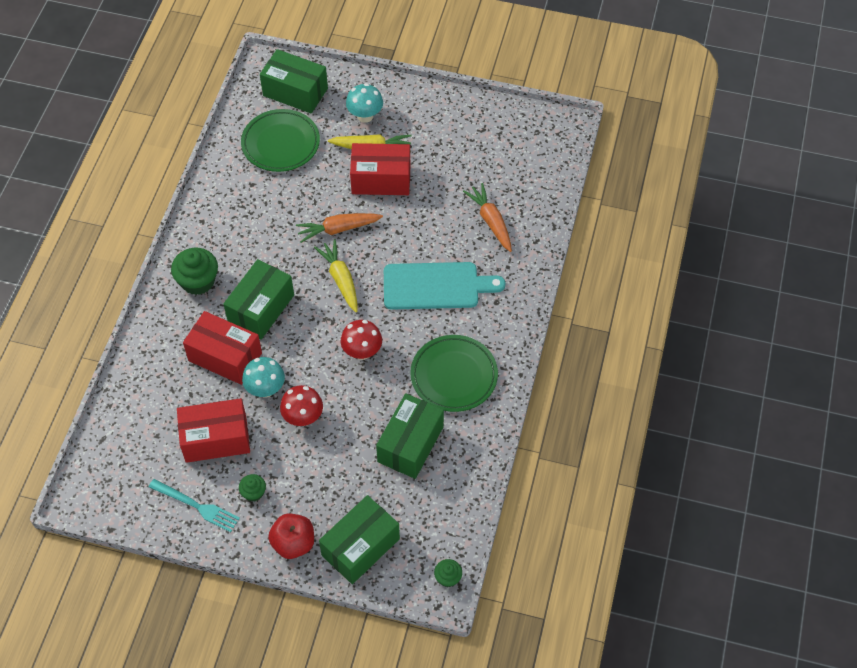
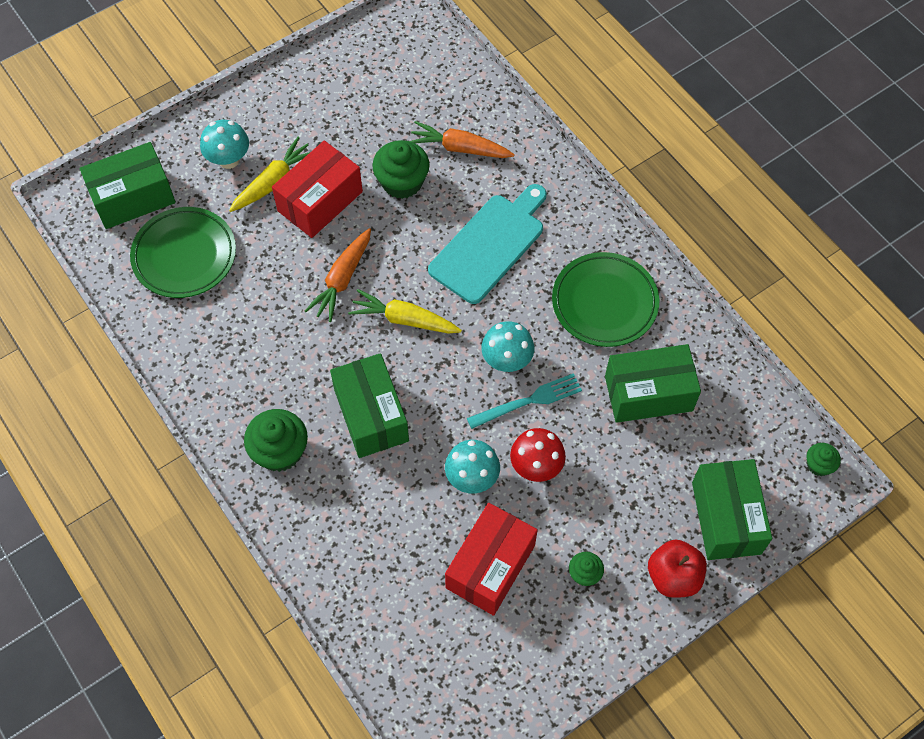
camera: 50 degrees left, 5 degrees up
turquoise fork [149,479,240,532] -> turquoise fork moved to [467,373,582,429]
red box [183,311,262,385] -> none
red mushroom [341,320,382,360] -> turquoise mushroom [481,321,534,372]
green box [376,393,444,479] -> green box turned 75 degrees counterclockwise [605,344,701,423]
none -> green cupcake [372,140,430,199]

